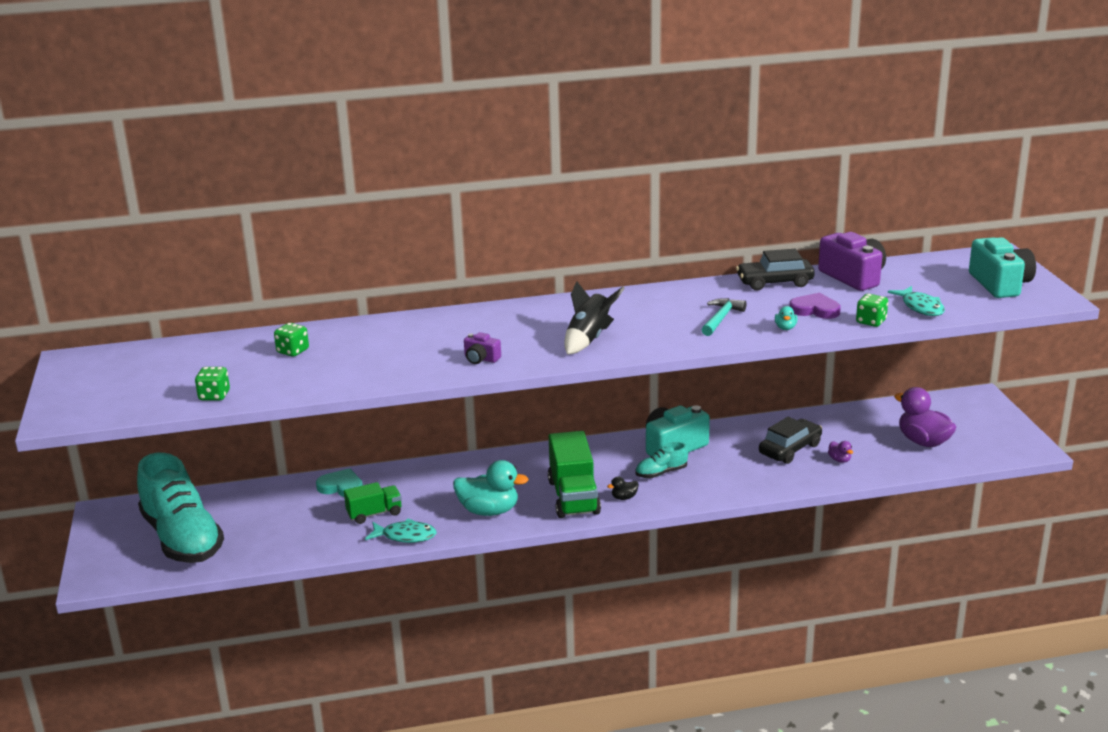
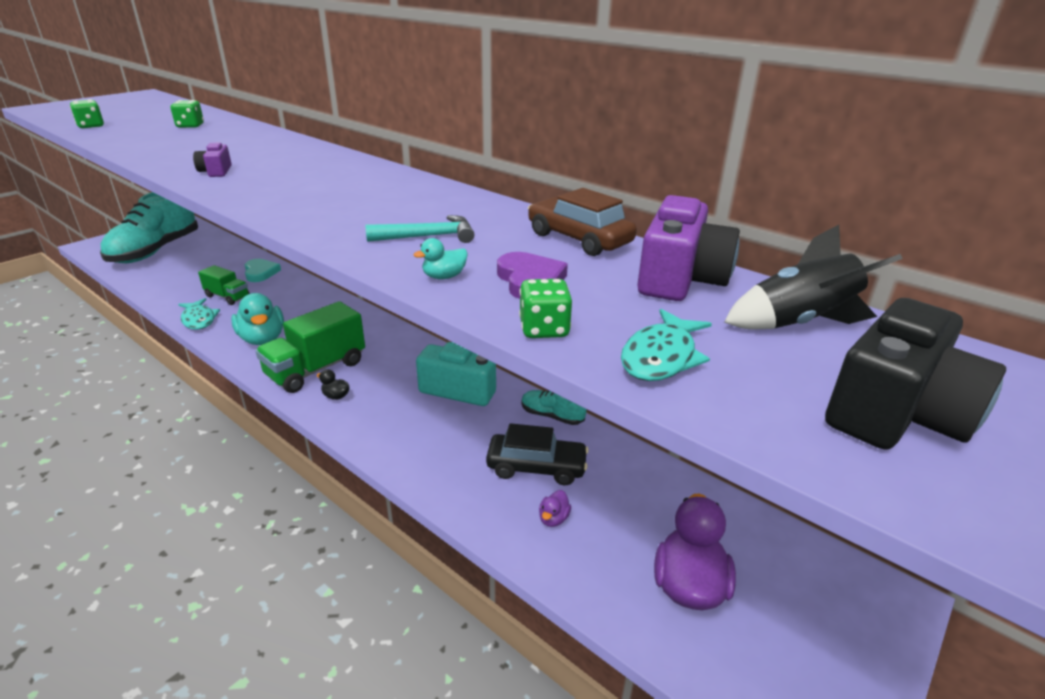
camera: 50 degrees right, 5 degrees up
black rocket [564,281,625,354] -> black rocket moved to [724,225,903,329]
turquoise shoe [635,442,688,478] -> turquoise shoe moved to [521,390,587,425]
black car [736,249,815,291] -> brown car [528,188,637,256]
turquoise camera [969,237,1036,298] -> black camera [825,298,1006,450]

